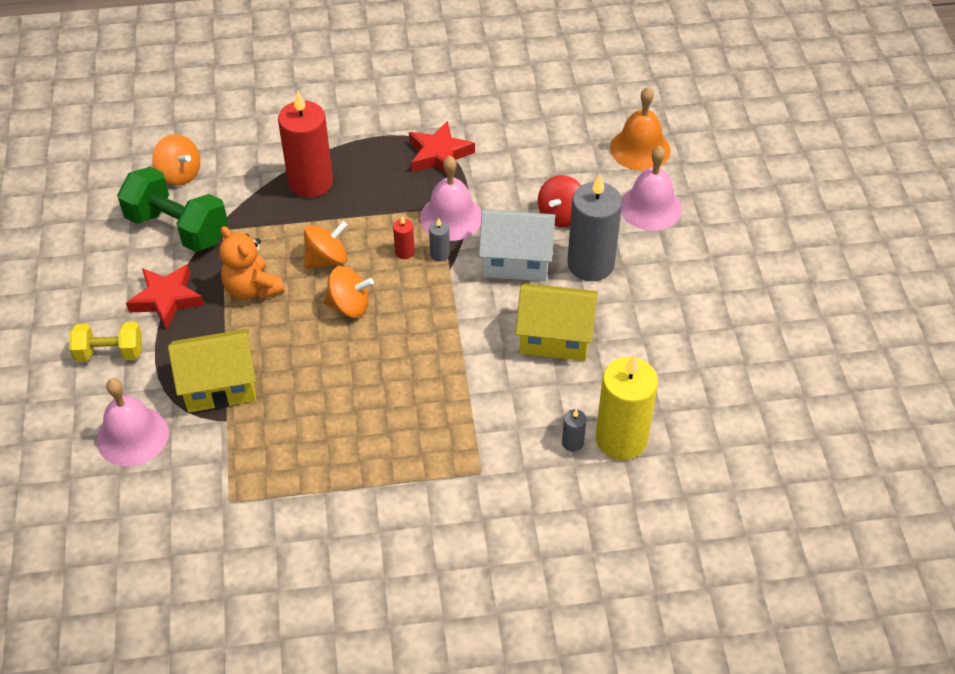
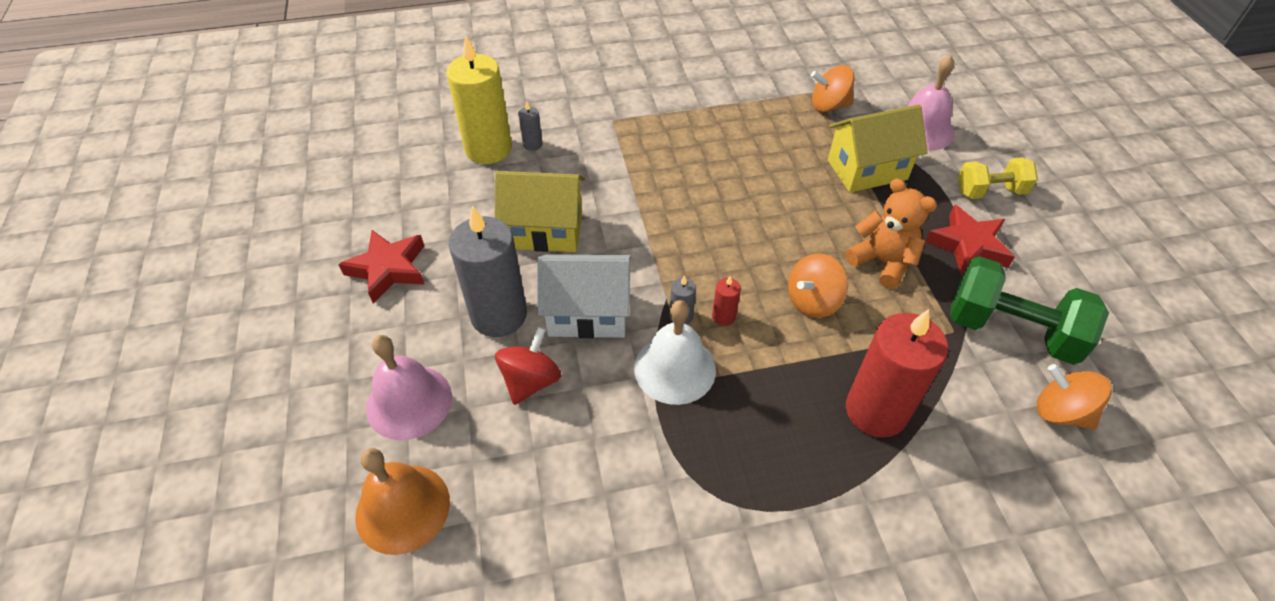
camera: 175 degrees right, 0 degrees up
orange spinning top [324,266,374,318] -> orange spinning top moved to [811,65,855,112]
red star [409,121,475,173] -> red star moved to [338,230,424,304]
pink bell [420,156,482,241] -> white bell [634,300,716,405]

